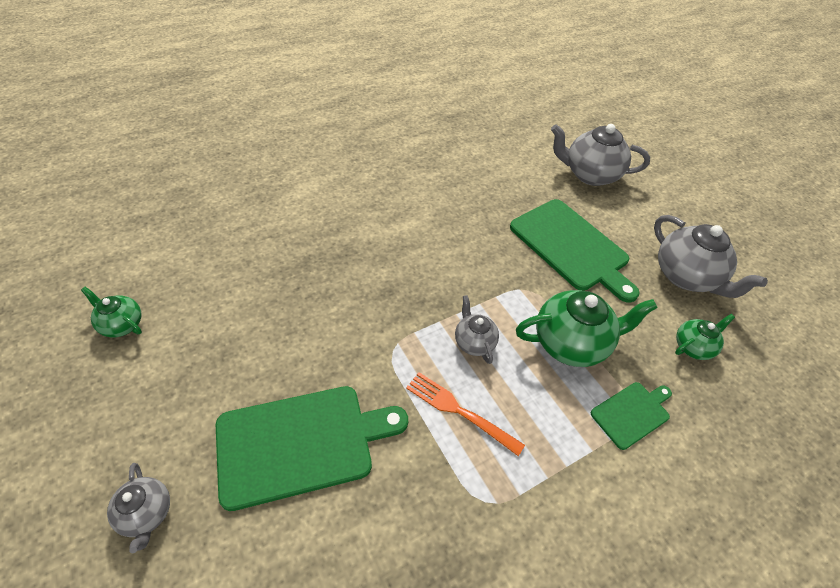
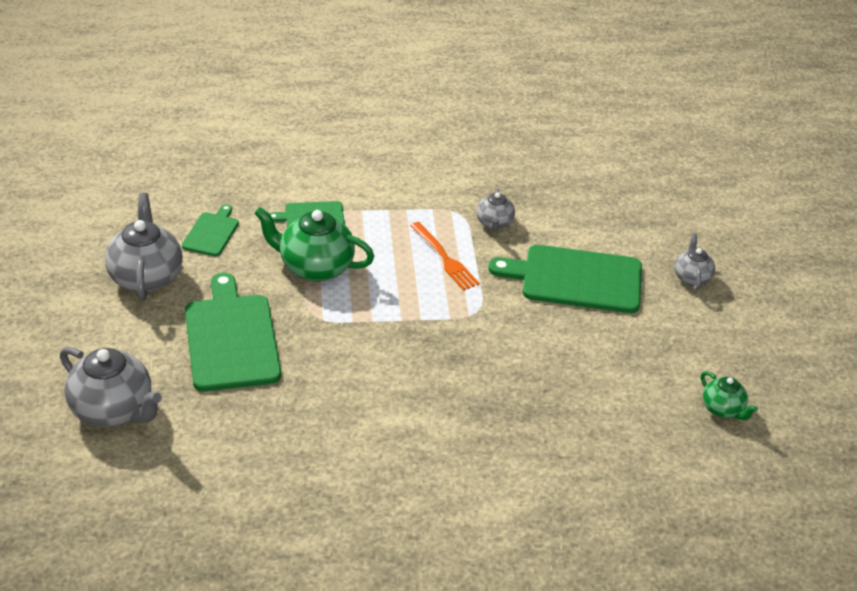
camera: 155 degrees left, 10 degrees down
grey teapot [455,295,499,364] -> grey teapot moved to [476,188,515,232]
green teapot [675,314,735,360] -> green cutting board [182,204,239,256]

